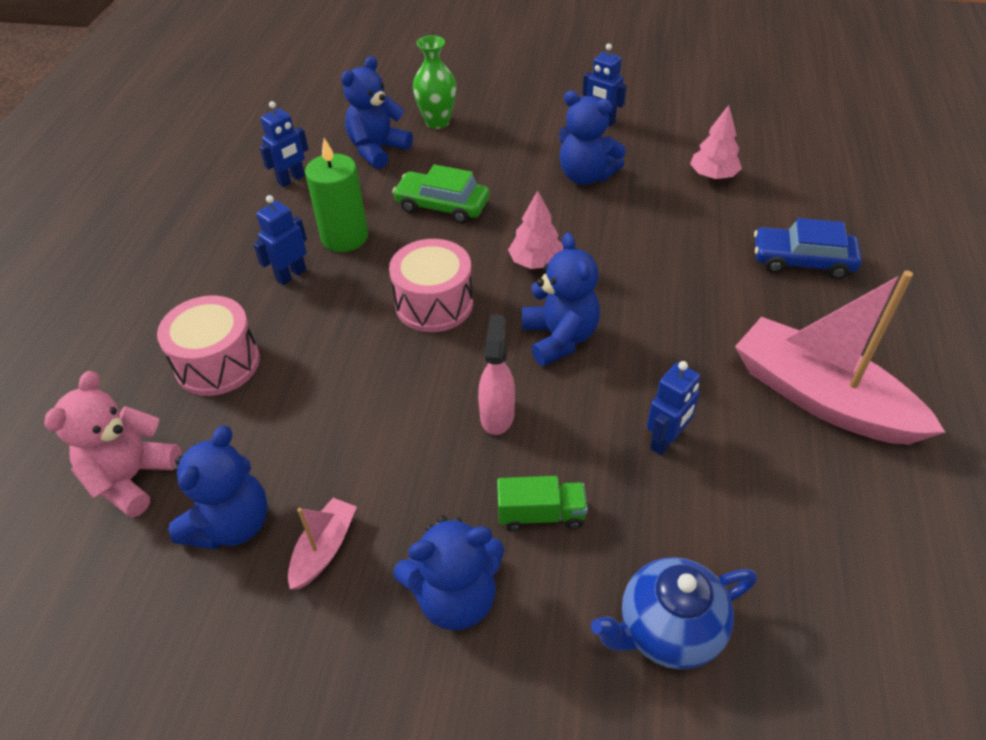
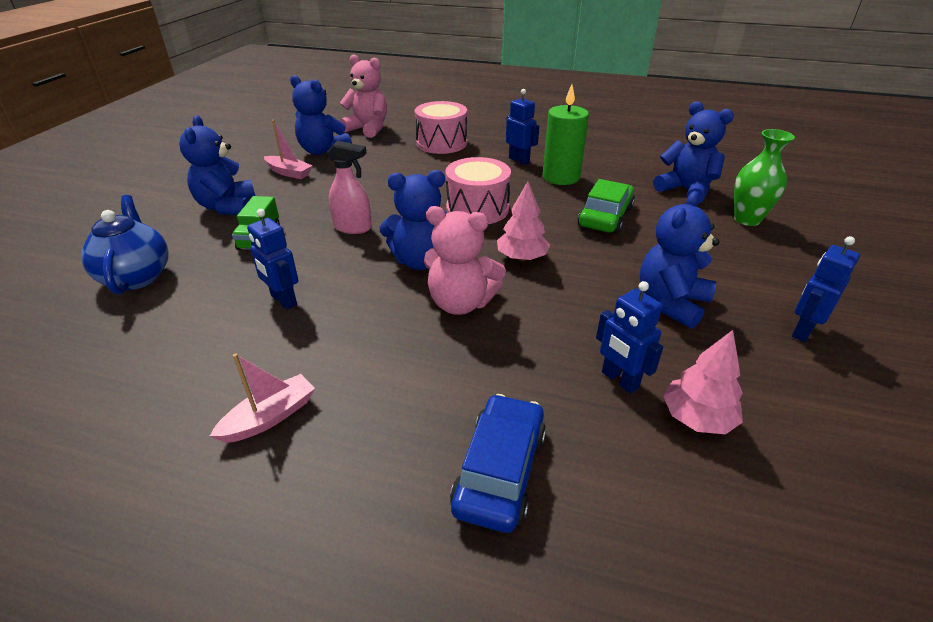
camera: 95 degrees right, 10 degrees down
blue robot [259,101,309,187] -> blue robot moved to [596,281,663,394]
pink boat [735,271,945,445] -> pink boat [210,354,315,443], size x0.46
none -> pink teddy bear [424,206,506,315]

